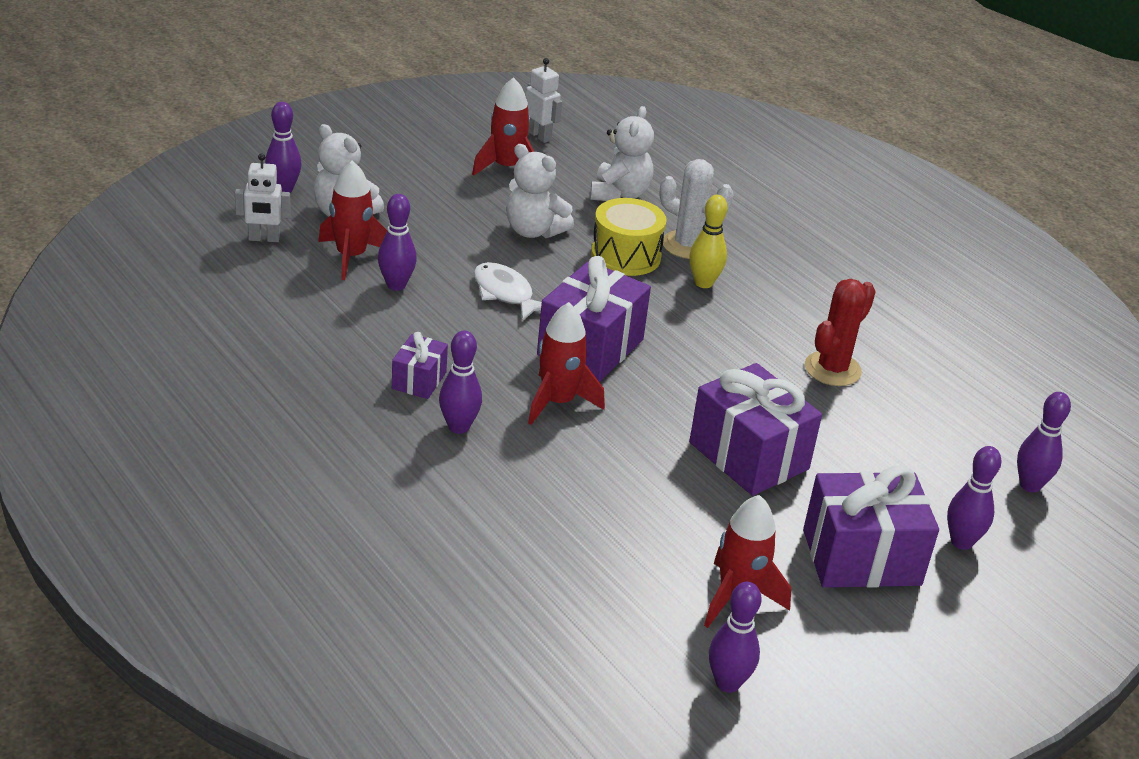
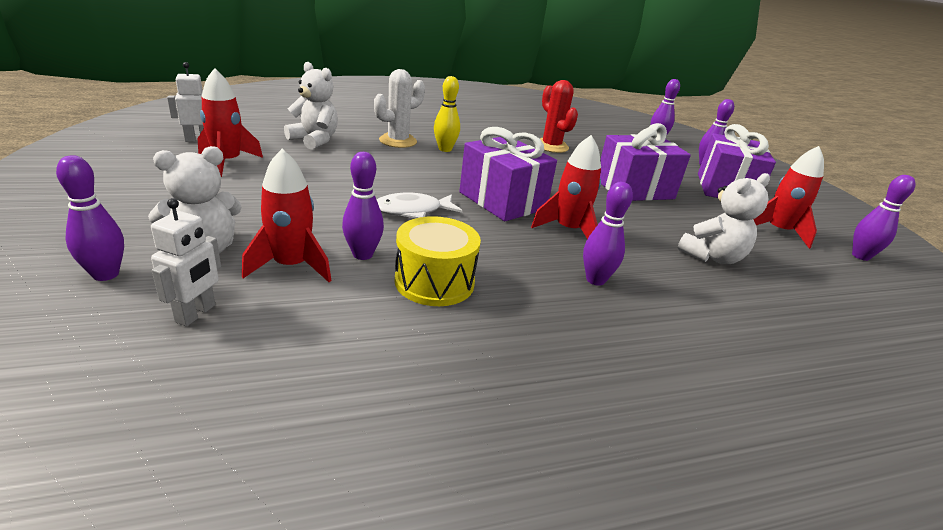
camera: 70 degrees left, 5 degrees down
purple gift [392,332,448,399] -> none
white teddy bear [506,144,574,238] -> white teddy bear moved to [677,173,770,264]
yellow drum [591,198,667,276] -> yellow drum moved to [395,216,481,306]

